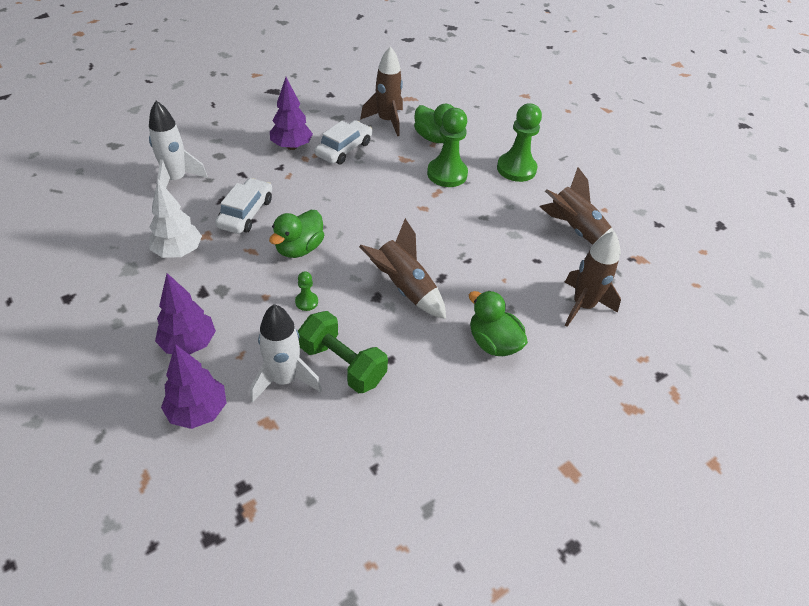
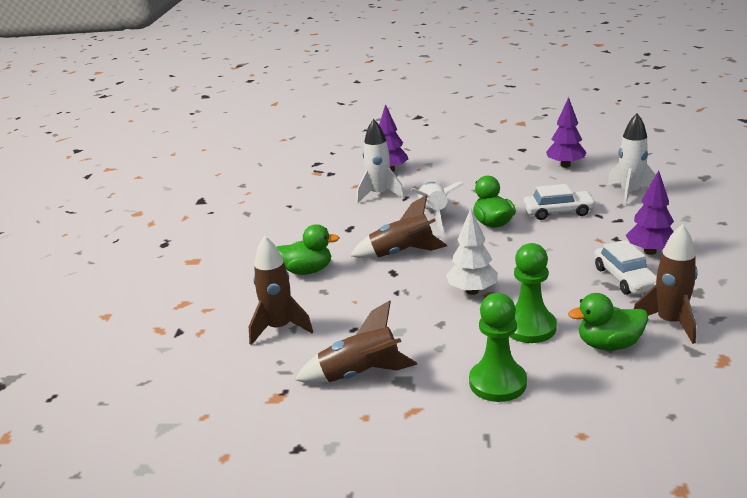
camera: 135 degrees right, 20 degrees down
white tree [149,180,202,258] -> white tree moved to [446,208,498,295]
purple tree [155,273,216,355] -> purple tree moved to [546,97,587,168]
white car [215,178,272,234] -> white car turned 60 degrees counterclockwise [523,184,596,220]
green pawn [295,271,318,311] -> white rocket [411,182,464,231]
green dumbbell [298,311,388,394] -> none

